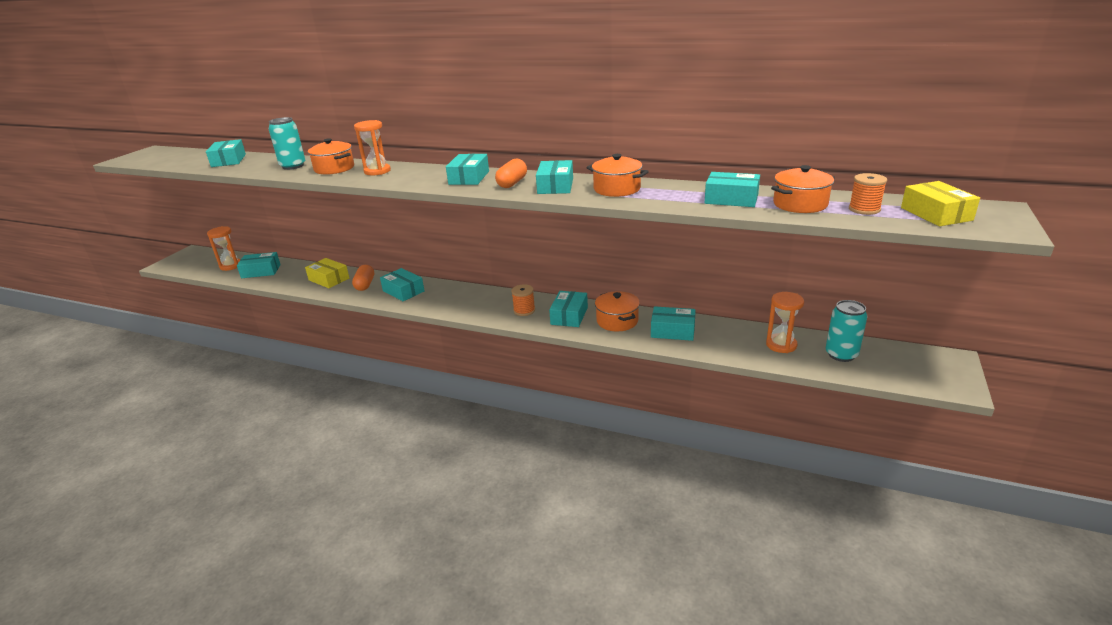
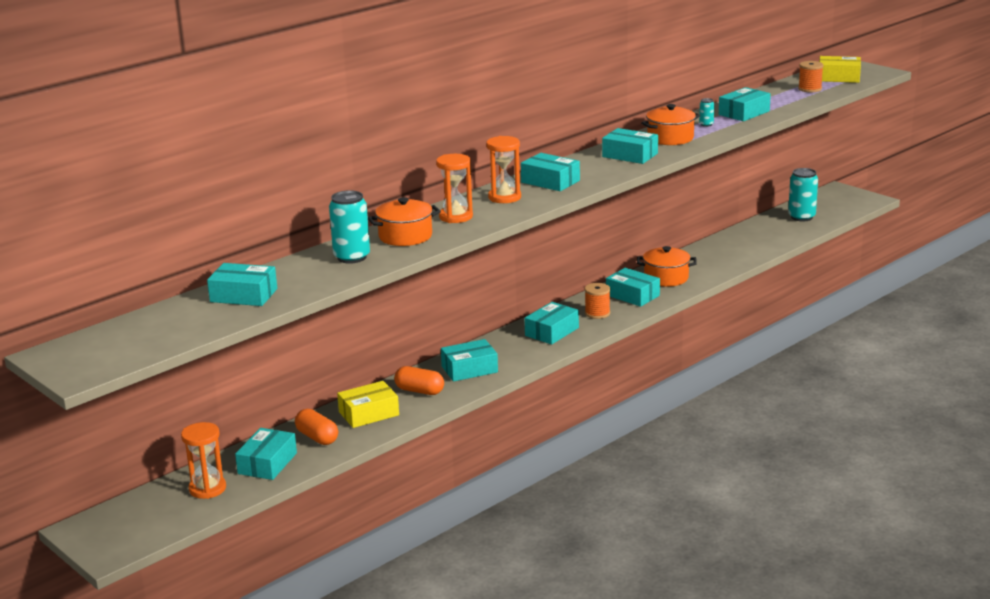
camera: 65 degrees left, 5 degrees down
orange capsule [495,159,527,188] -> orange capsule moved to [295,409,338,445]
turquoise box [651,306,696,341] -> turquoise box moved to [525,302,579,345]
orange hourglass [766,292,804,353] -> orange hourglass moved to [486,136,521,203]
orange pot [771,165,835,213] -> none
none -> turquoise can [699,98,714,127]

